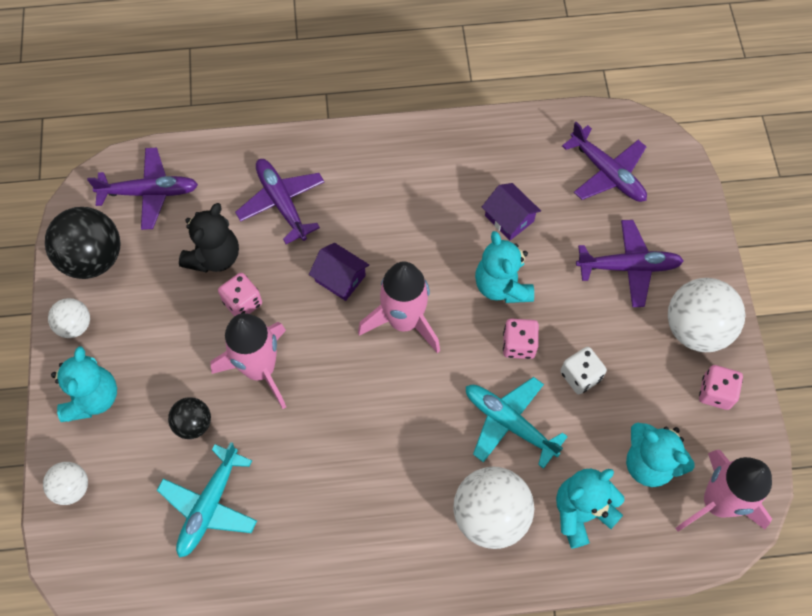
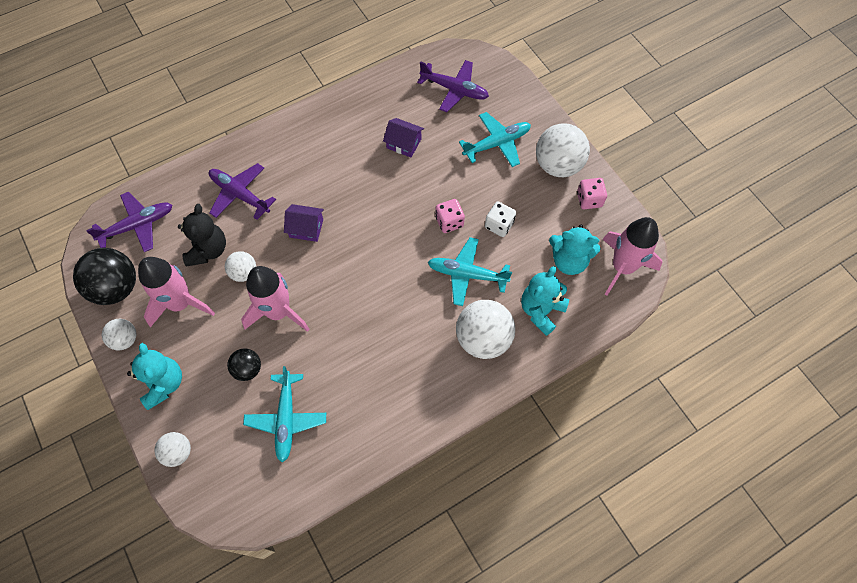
camera: 25 degrees left, 0 degrees up
pink dice [218,273,262,317] -> white ball [225,251,256,282]
pink rocket [358,261,440,353] -> pink rocket moved to [138,257,215,328]
turquoise teddy bear [475,231,534,303] -> none
purple plane [576,220,684,307] -> turquoise plane [459,112,531,167]

